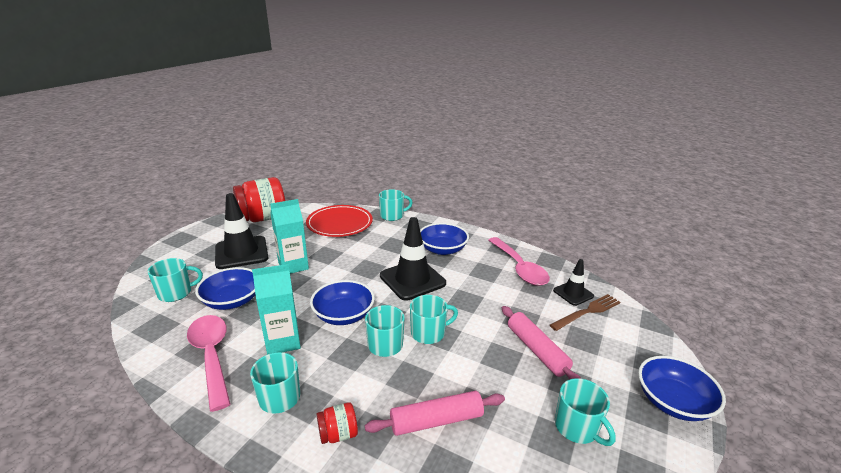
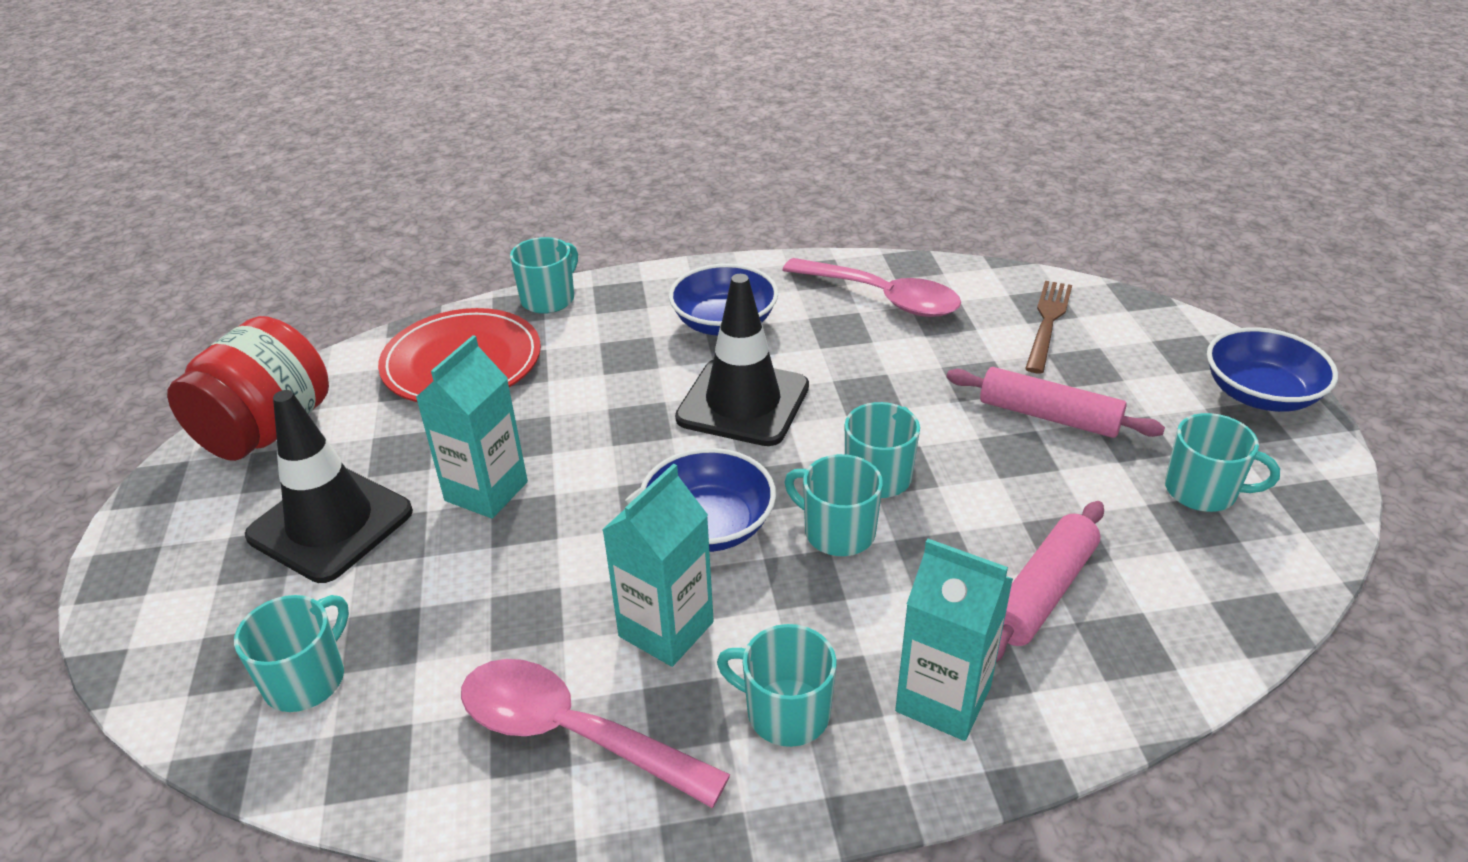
camera: 35 degrees left, 10 degrees up
blue bowl [195,267,255,310] -> none
red jar [317,402,358,444] -> turquoise carton [895,539,1013,741]
black traffic cone [553,259,594,306] -> none

